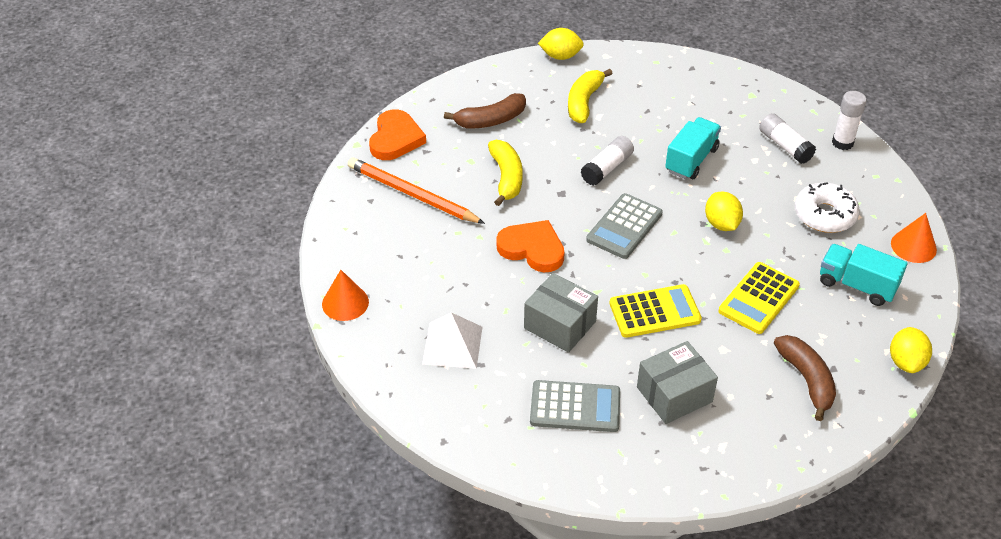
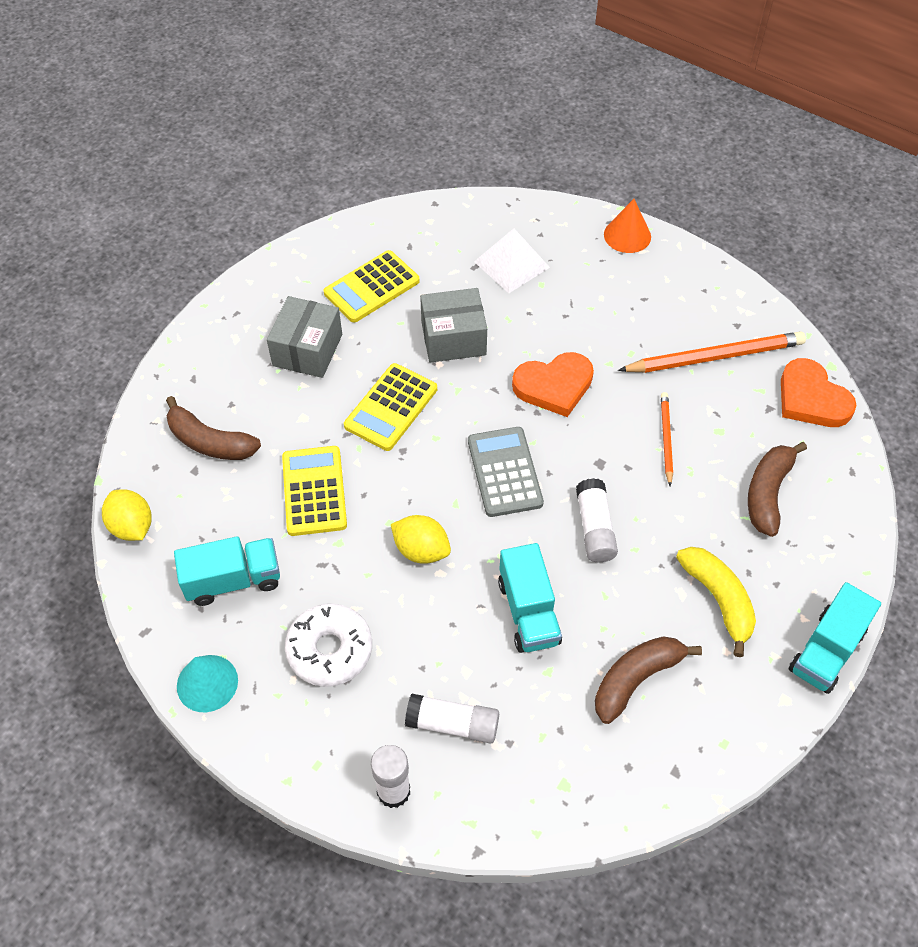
camera: 135 degrees right, 10 degrees up
yellow banana [488,140,523,206] -> orange pencil [661,392,673,486]
grey calculator [530,380,620,432] -> yellow calculator [324,250,420,323]
yellow lemon [538,28,584,60] -> turquoise truck [789,582,881,694]
orange cone [891,213,937,263] -> turquoise cone [177,655,238,712]
none -> brown banana [595,636,702,724]

